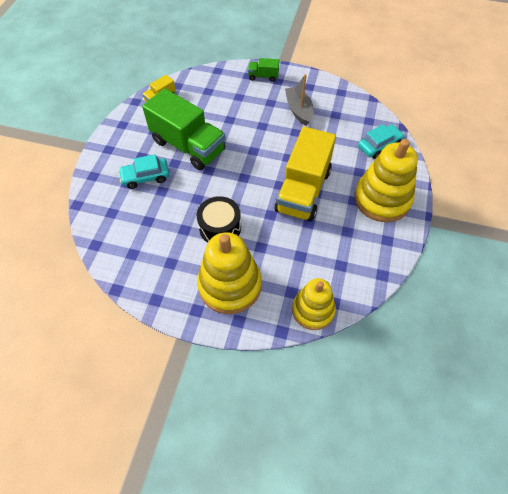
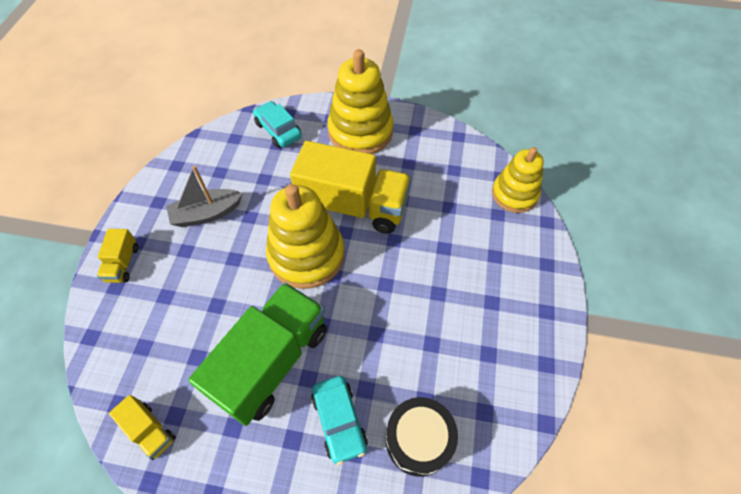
camera: 95 degrees left, 0 degrees up
black drum [197,196,241,243] -> black drum moved to [386,397,458,477]
yellow stacking toy [197,232,262,314] -> yellow stacking toy moved to [266,184,345,289]
green truck [248,58,279,82] -> yellow truck [97,229,138,283]

